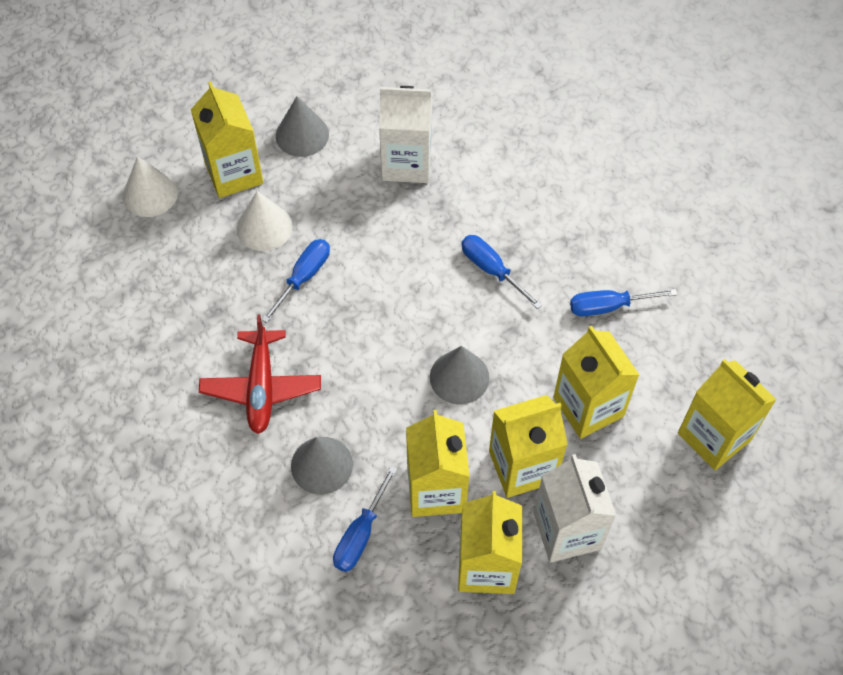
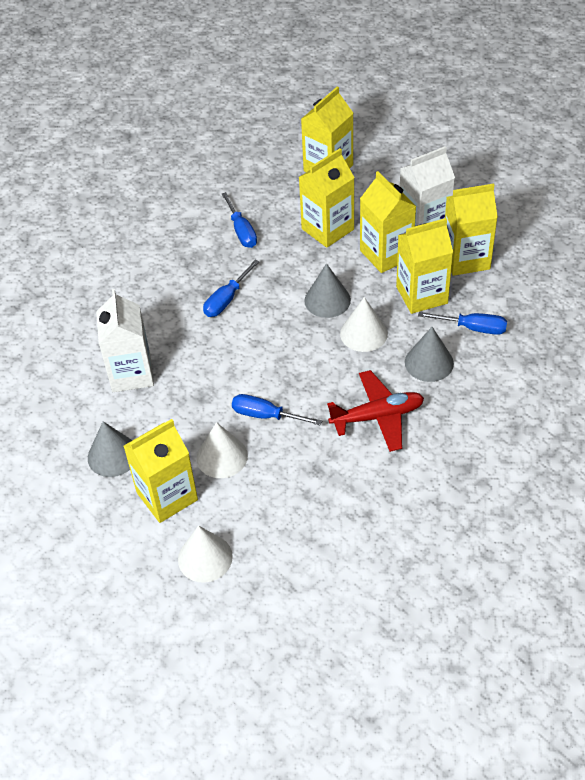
camera: 100 degrees left, 10 degrees down
none -> white cone [340,297,388,352]

